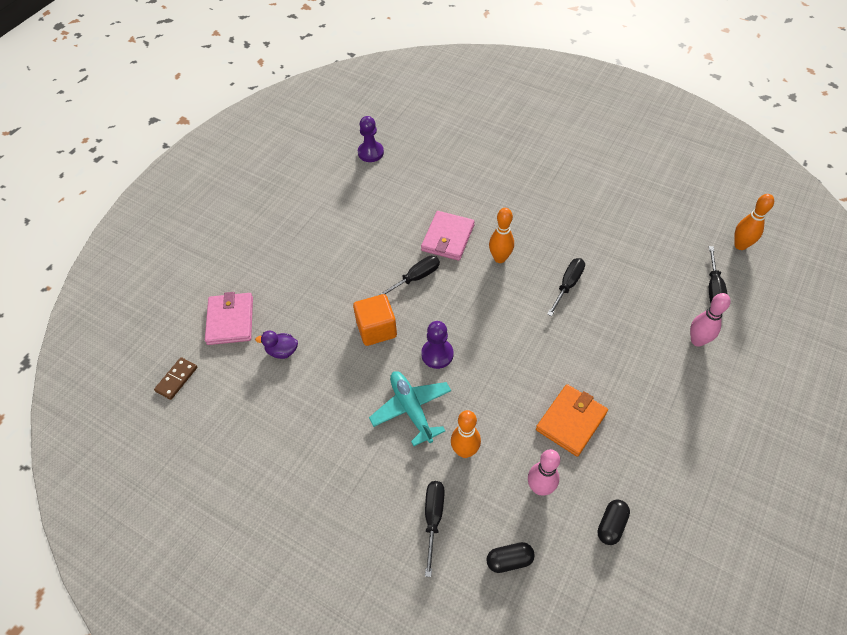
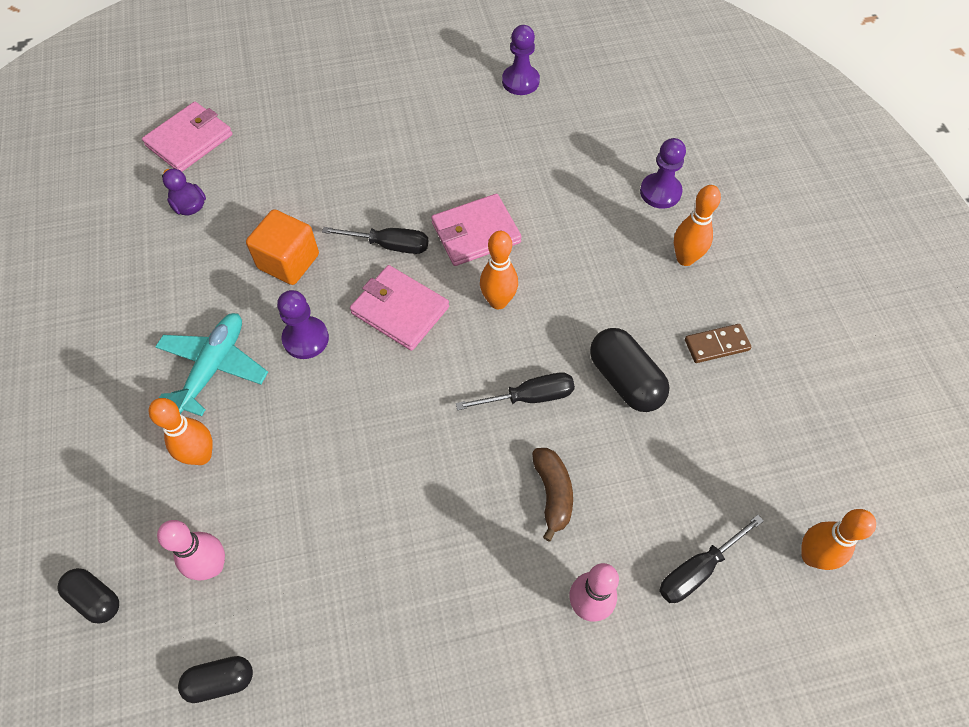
camera: 45 degrees right, 5 degrees up
brown domino [154,357,197,400] -> brown domino moved to [685,324,751,363]
black screwdriver [425,481,444,577] -> none
orange wallet [536,384,608,457] -> none
none -> pink wallet [350,265,449,351]
none -> brown banana [532,448,573,541]
none -> black capsule [590,328,669,412]
none -> purple pawn [640,138,686,209]
none -> orange bowling pin [674,185,721,266]

